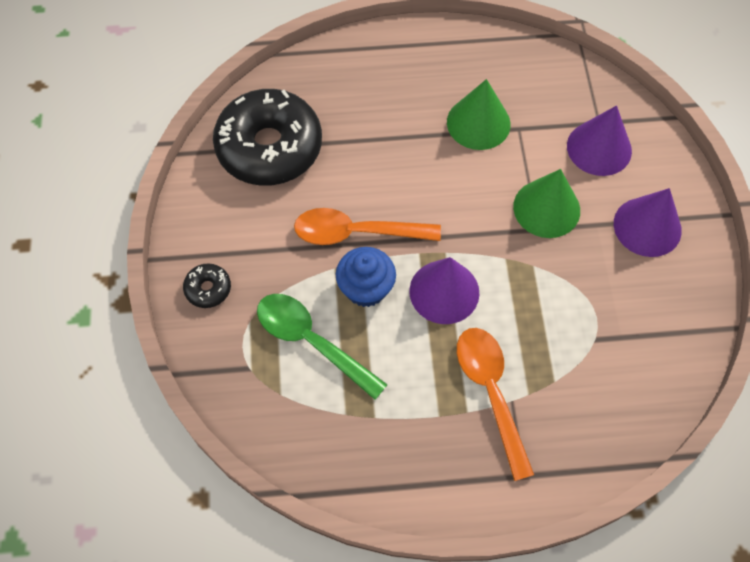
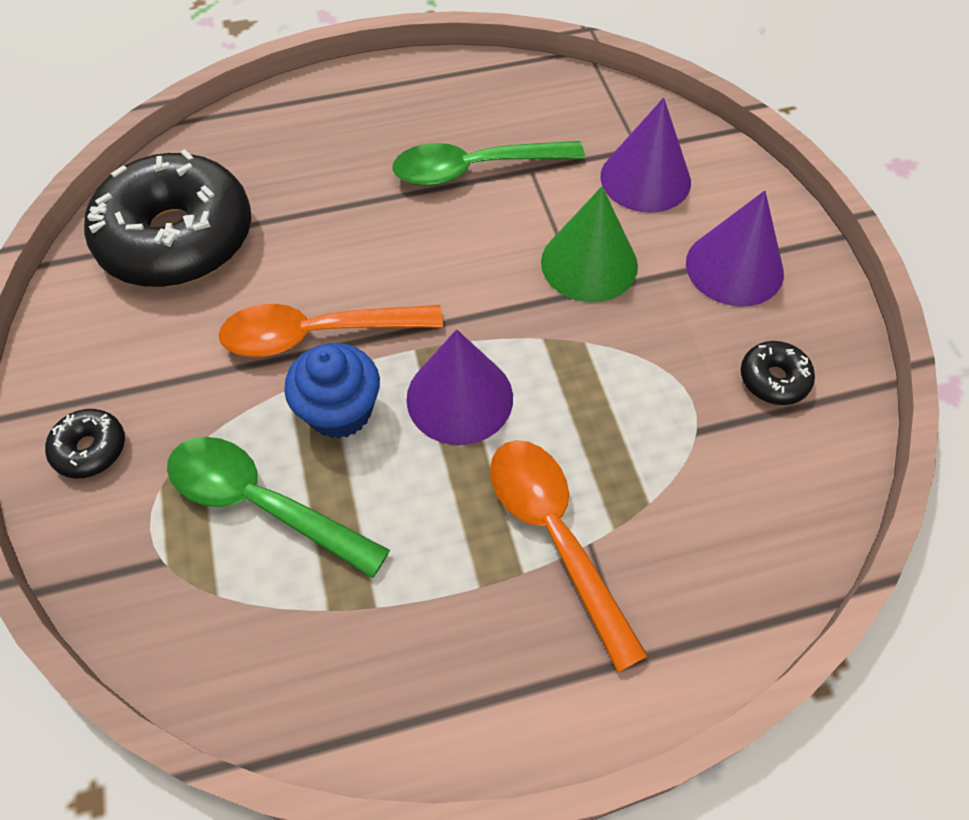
camera: 10 degrees left, 5 degrees down
green cone [447,79,511,150] -> green spoon [392,141,585,186]
none -> black donut [741,341,815,405]

